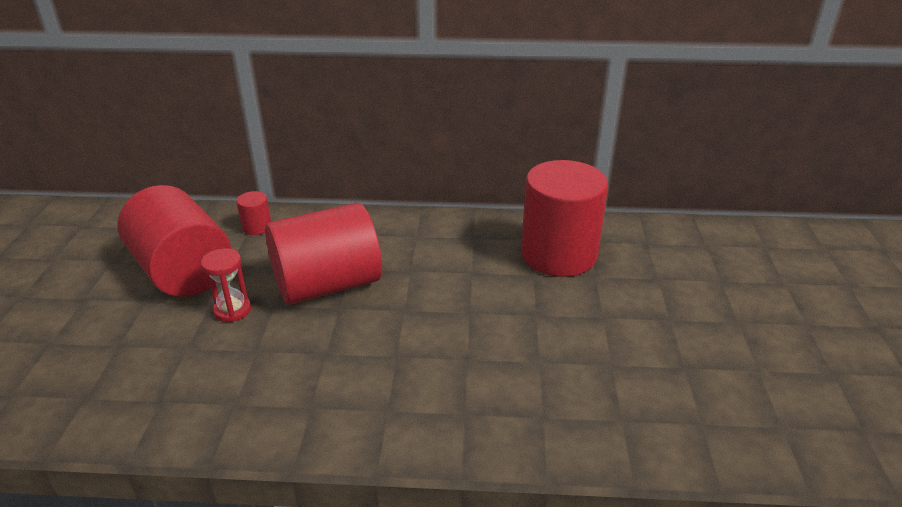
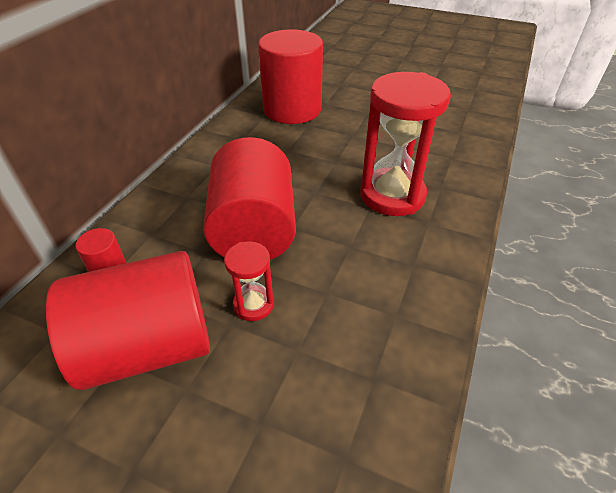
camera: 70 degrees left, 10 degrees up
none -> red hourglass [360,72,451,216]

